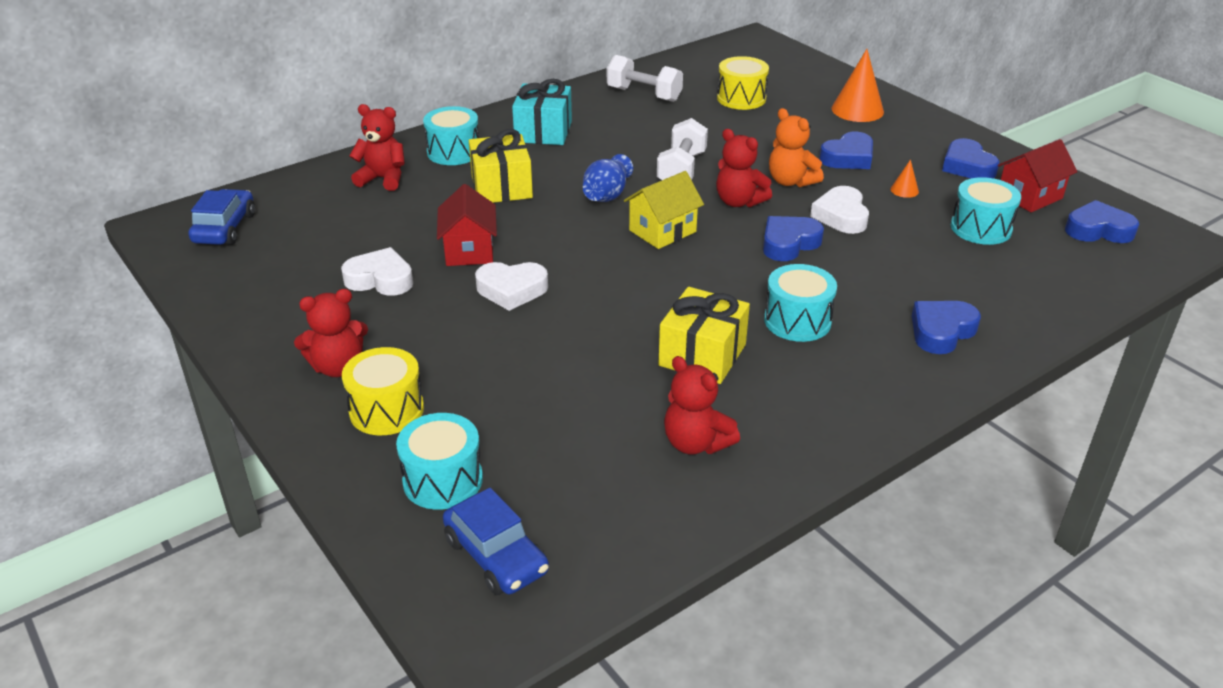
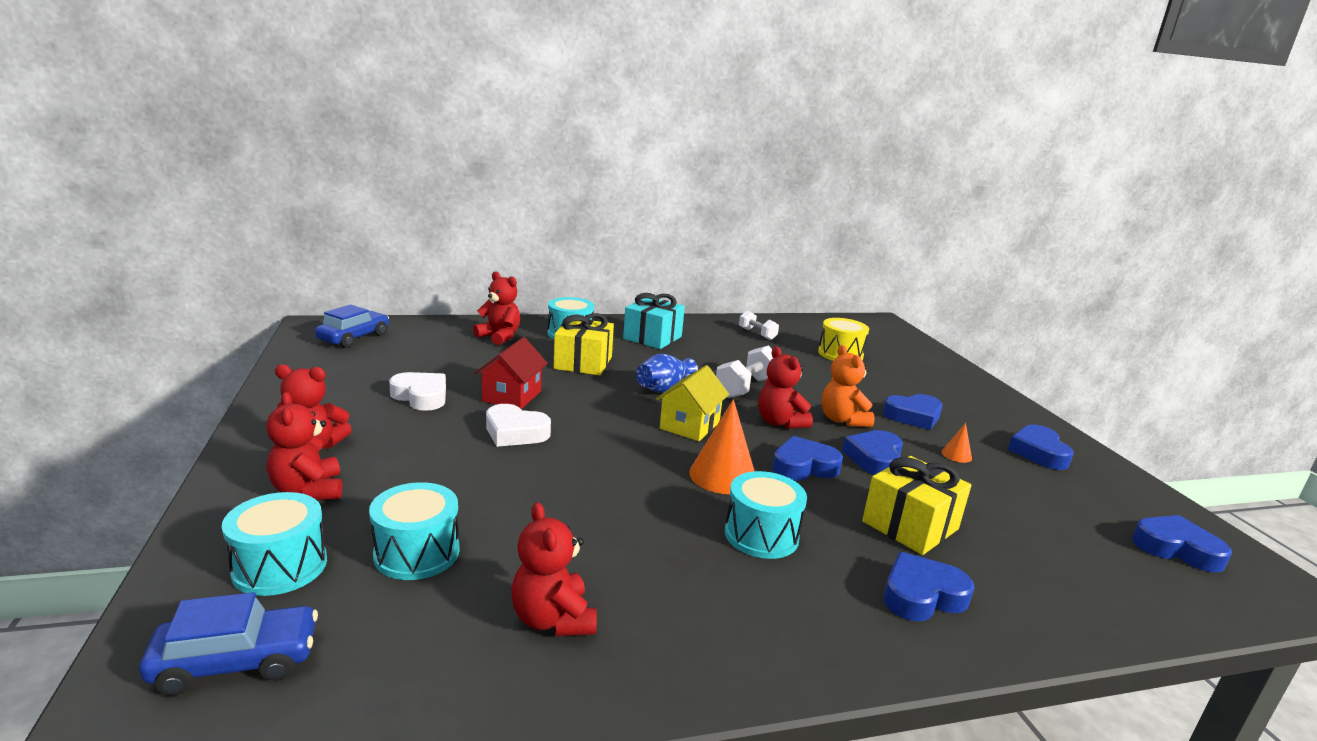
camera: 20 degrees right, 15 degrees down
yellow drum [342,347,424,435] -> red teddy bear [266,392,342,500]
blue car [443,488,549,595] -> blue car turned 90 degrees counterclockwise [140,592,318,696]
white dumbbell [607,55,683,102] -> white dumbbell [739,311,779,340], size x0.64
yellow house [624,171,704,249] -> yellow house turned 45 degrees counterclockwise [656,365,729,441]
yellow gift [658,287,750,384] -> yellow gift moved to [862,456,971,555]
white heart [810,186,869,234] -> blue heart [842,430,903,475]
orange cone [831,49,884,122] -> orange cone moved to [689,399,754,494]
turquoise drum [951,177,1021,245] -> turquoise drum moved to [369,482,460,580]
red house [998,139,1077,212] -> none

